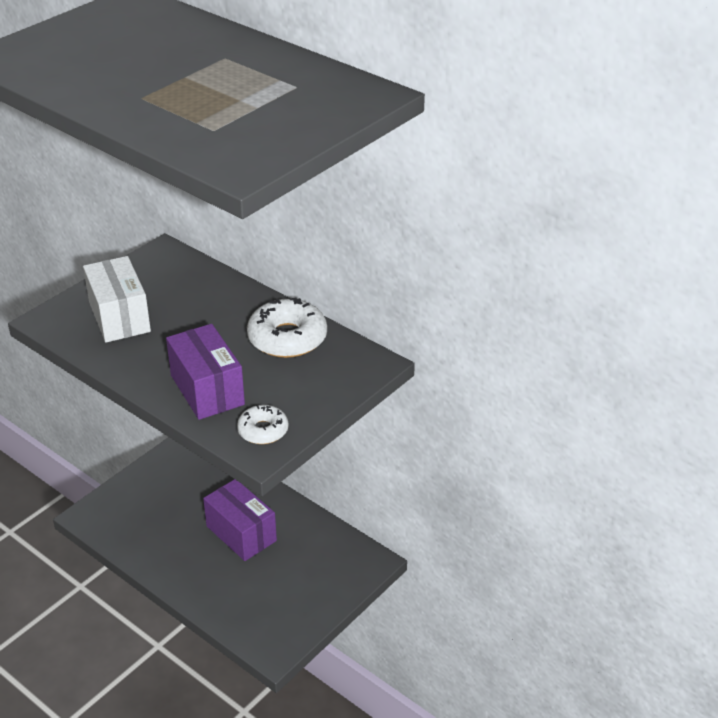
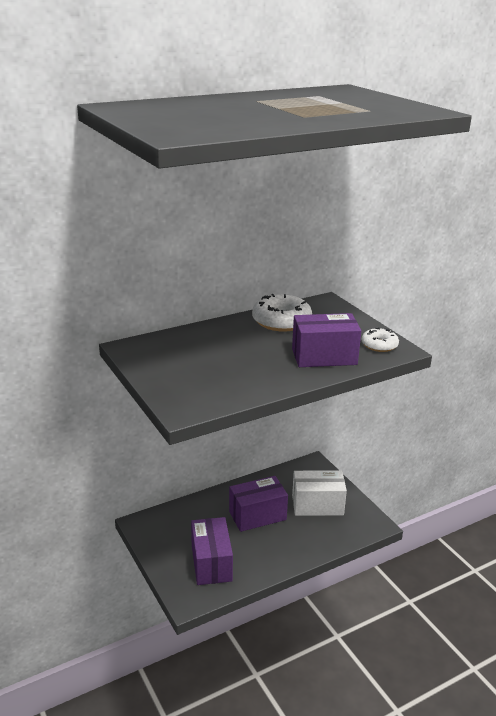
camera: 70 degrees left, 10 degrees down
white box [83,256,151,343] -> white box moved to [292,471,347,516]
none -> purple box [191,517,233,585]

